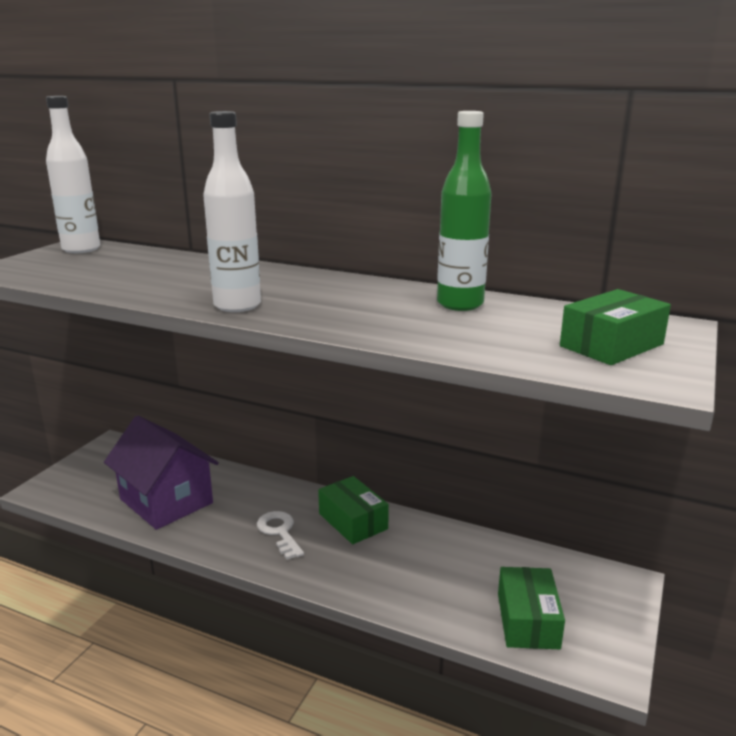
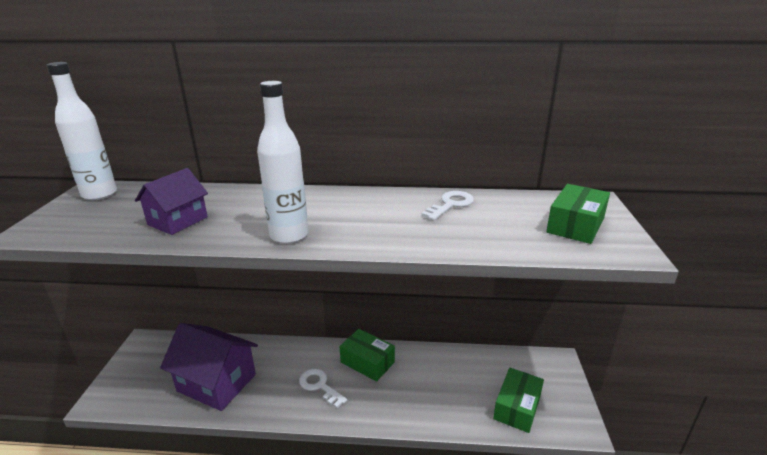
camera: 20 degrees left, 5 degrees up
green bottle [437,111,492,311] -> white key [421,191,474,221]
green box [498,567,565,649] -> green box turned 45 degrees clockwise [493,368,544,433]
none -> purple house [135,168,208,235]

